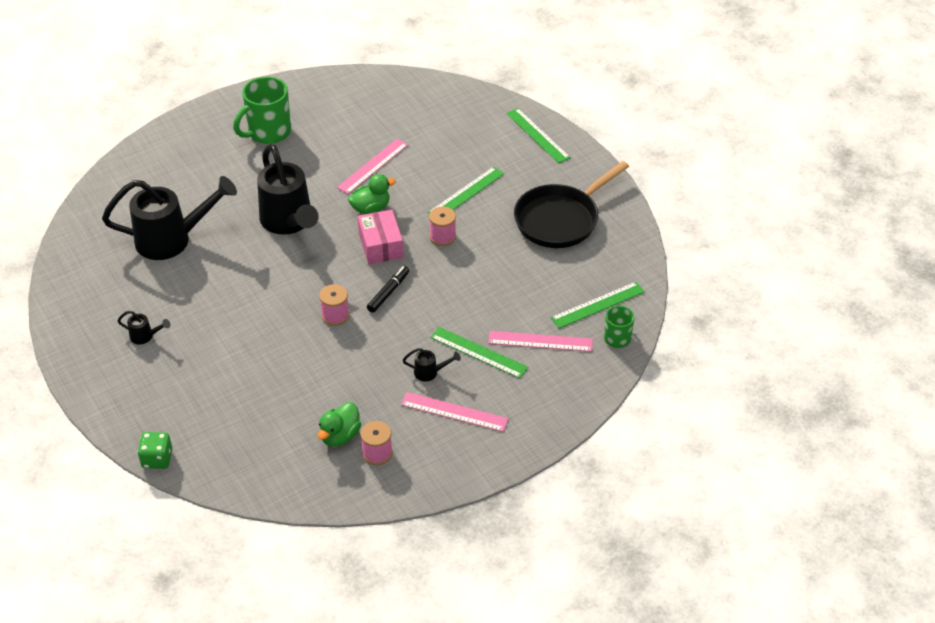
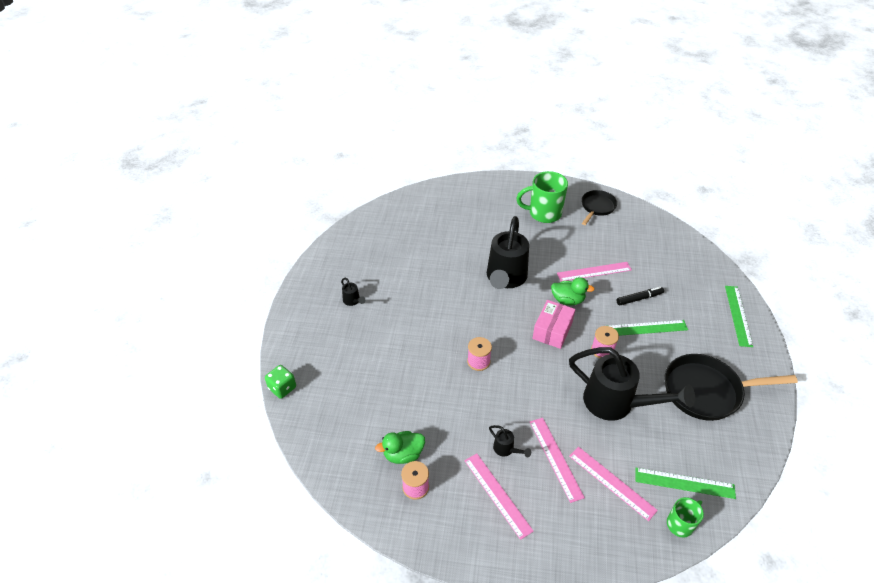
camera: 40 degrees right, 0 degrees up
black watering can [102,176,237,260] -> black watering can moved to [569,347,695,421]
black marker [367,266,410,313] -> black marker moved to [617,287,664,305]
green ruler [430,327,528,378] -> pink ruler [530,418,585,503]
none -> black pan [582,190,617,225]

